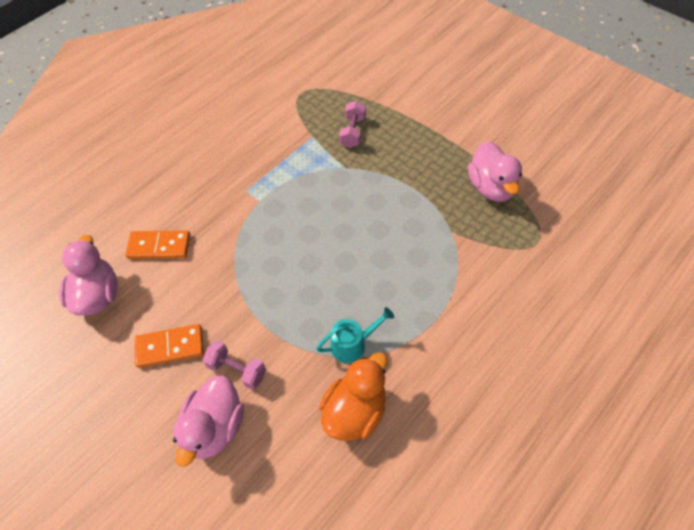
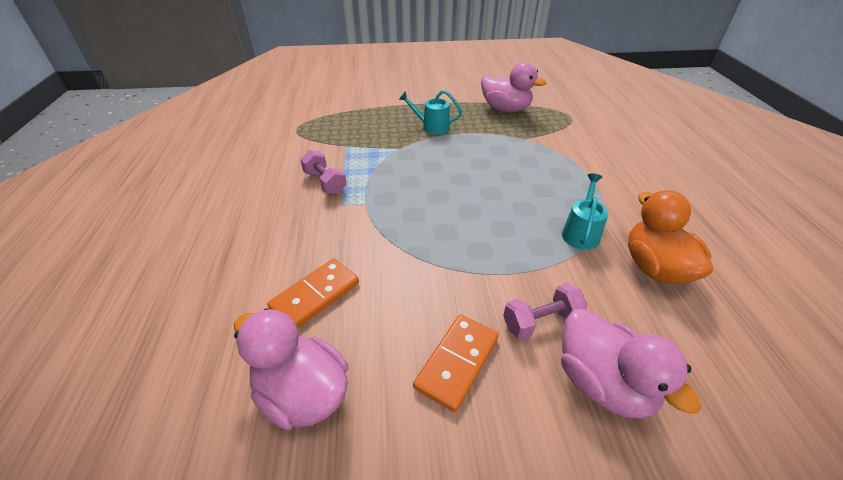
camera: 50 degrees left, 15 degrees down
pink dumbbell [339,101,366,148] -> pink dumbbell moved to [300,150,347,194]
none -> turquoise watering can [399,90,462,134]

